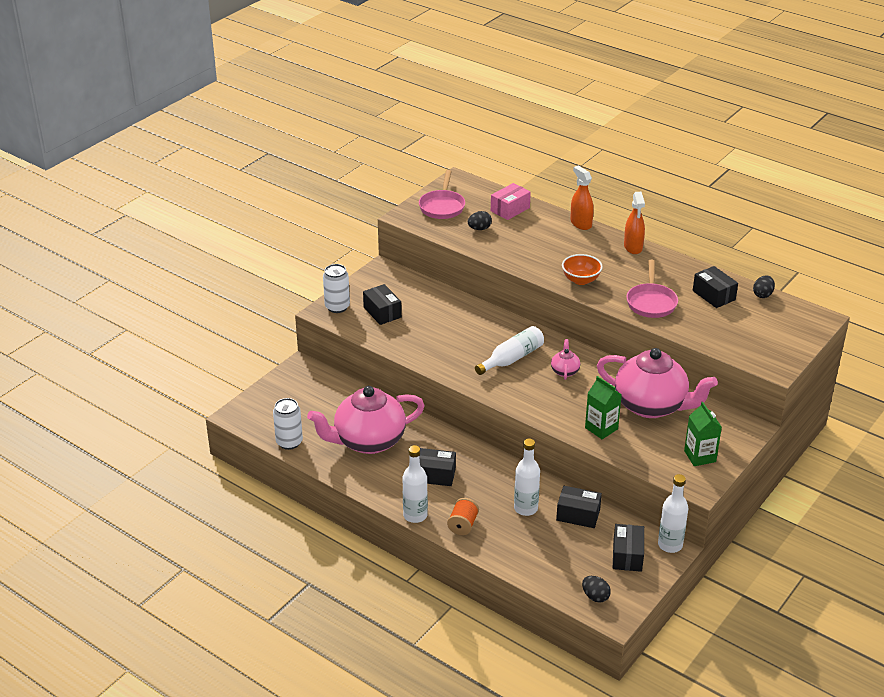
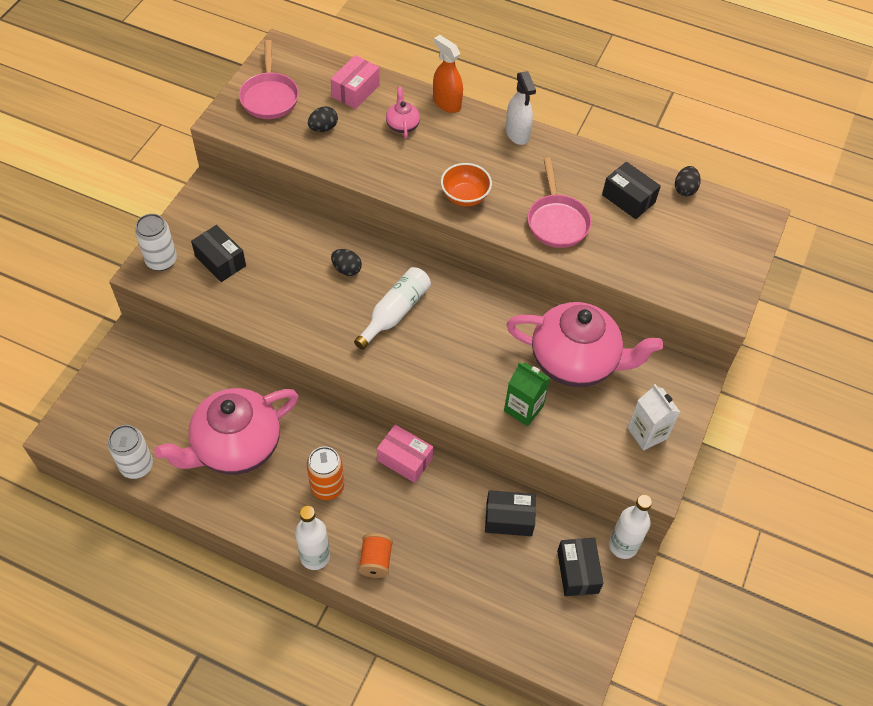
camera: 15 degrees left, 20 degrees up
black box [419,448,456,486] -> orange can [307,447,344,500]
white bottle [514,439,540,516] -> none
pink teapot [551,339,580,380] -> pink teapot moved to [386,87,420,139]
black egg [582,576,611,603] -> black egg moved to [331,249,362,276]
orange spray bottle [624,192,645,254] -> white spray bottle [505,71,536,145]
green carton [684,402,722,466] -> white carton [627,384,680,451]
none -> pink box [377,424,433,483]

